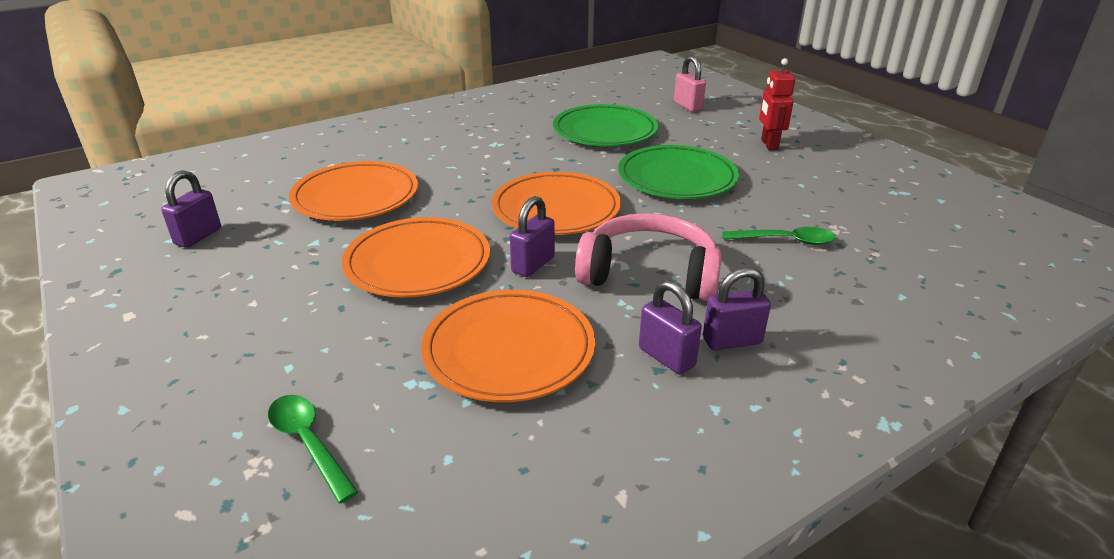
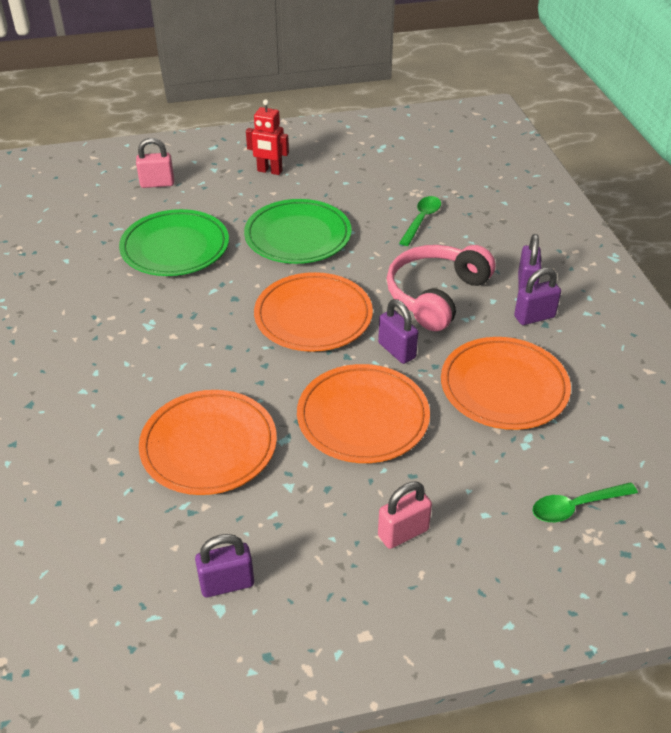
camera: 70 degrees left, 10 degrees up
purple padlock [161,170,221,248] -> purple padlock turned 60 degrees counterclockwise [195,534,254,597]
none -> pink padlock [378,482,432,549]

